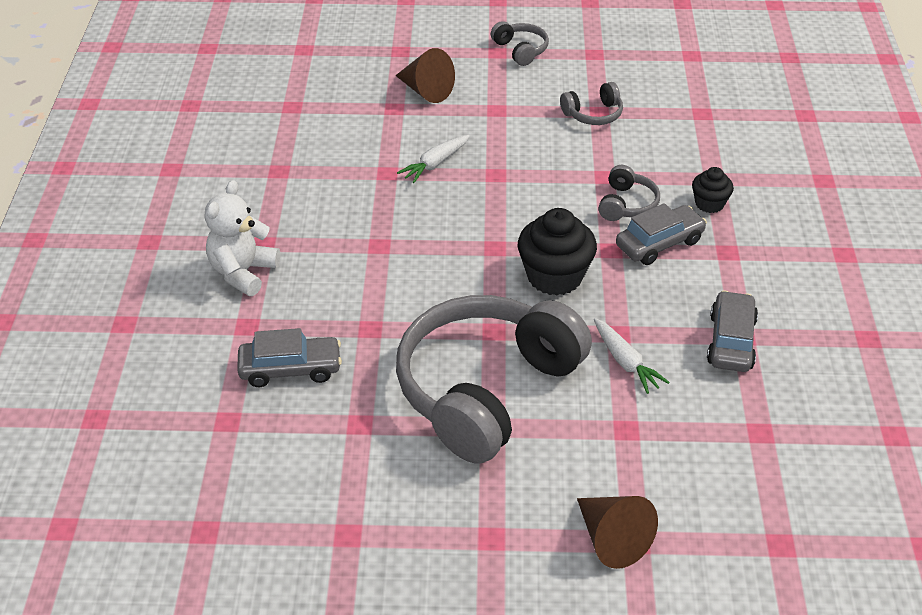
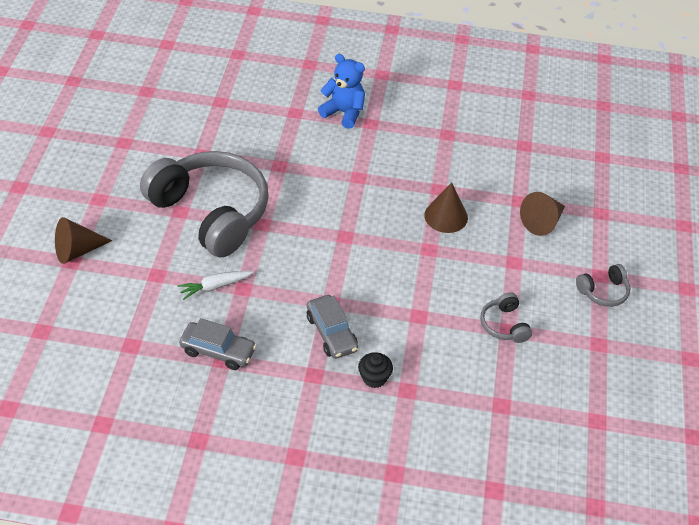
camera: 95 degrees right, 5 degrees up
white teddy bear [205,180,280,296] -> blue teddy bear [318,54,365,129]
grey car [237,328,342,387] -> none
white carrot [397,135,470,183] -> brown cone [424,182,468,233]
black cupcake [518,208,597,296] -> none
grey headphones [599,165,660,221] -> none

